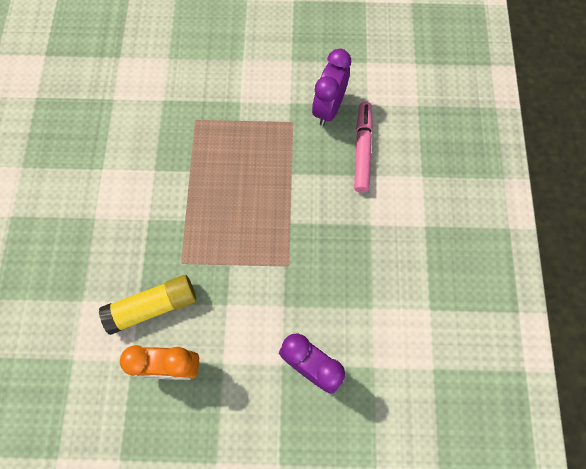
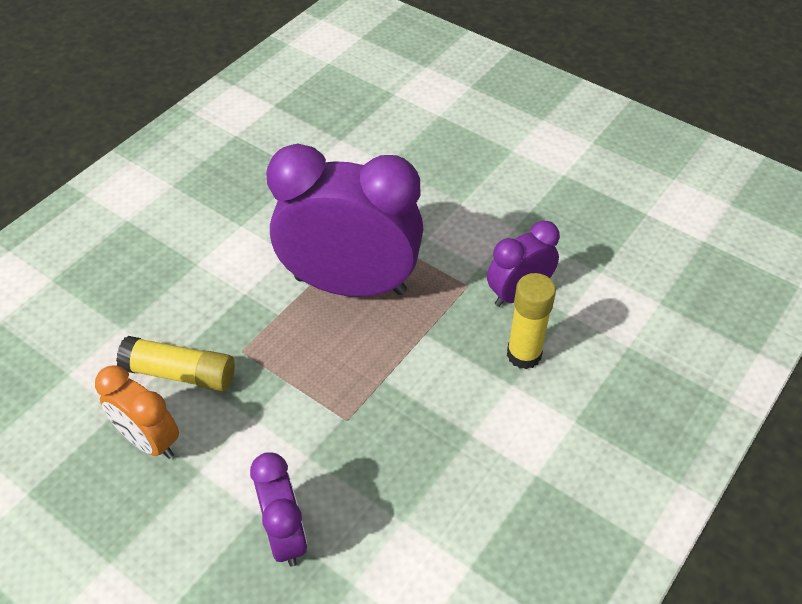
camera: 35 degrees right, 20 degrees down
pink marker [354,102,373,193] -> yellow glue stick [507,273,556,369]
none -> purple clock [266,143,423,297]

